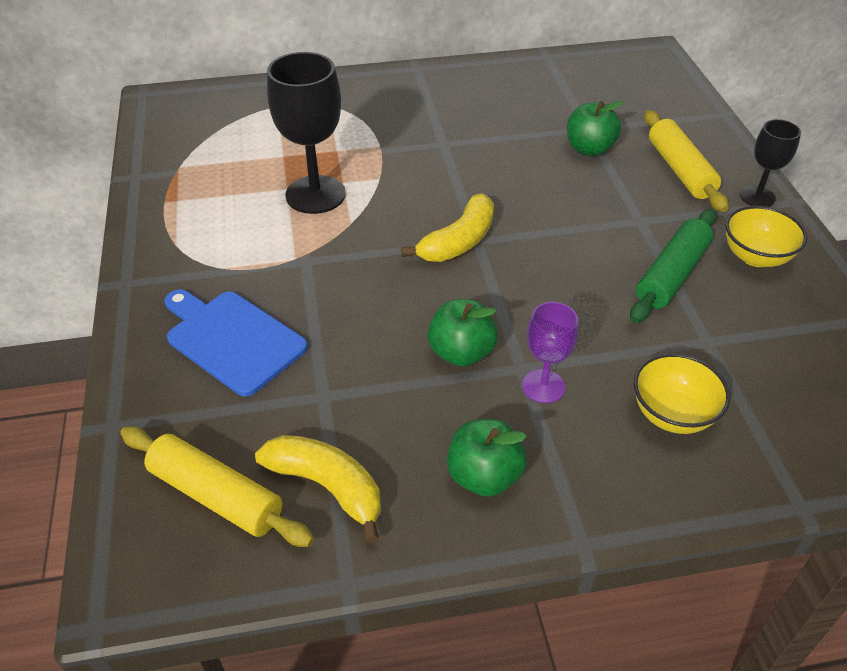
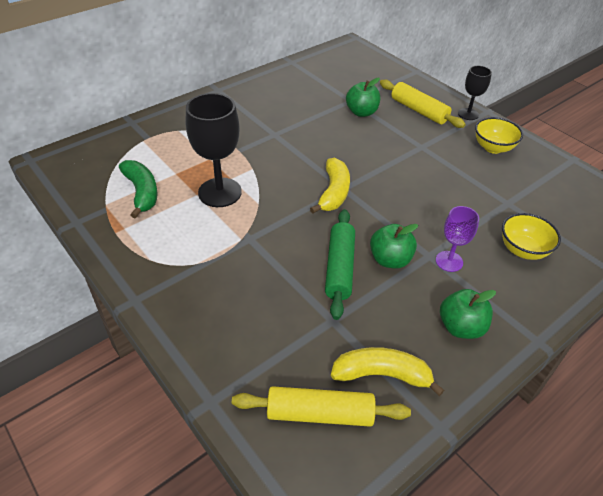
camera: 30 degrees left, 0 degrees up
blue cutting board [164,289,308,397] -> none
green rolling pin [630,209,716,323] -> green rolling pin moved to [325,209,355,320]
none -> green banana [119,160,158,219]

